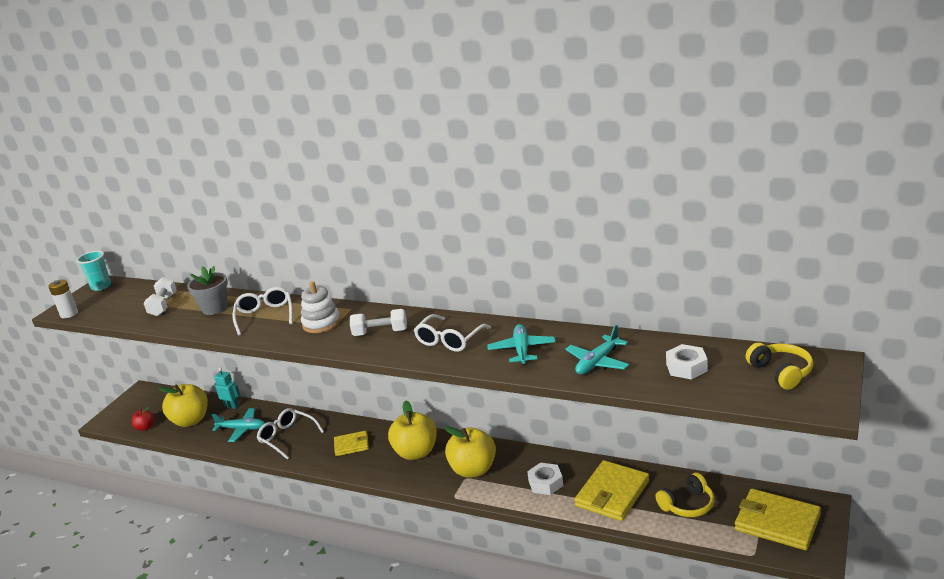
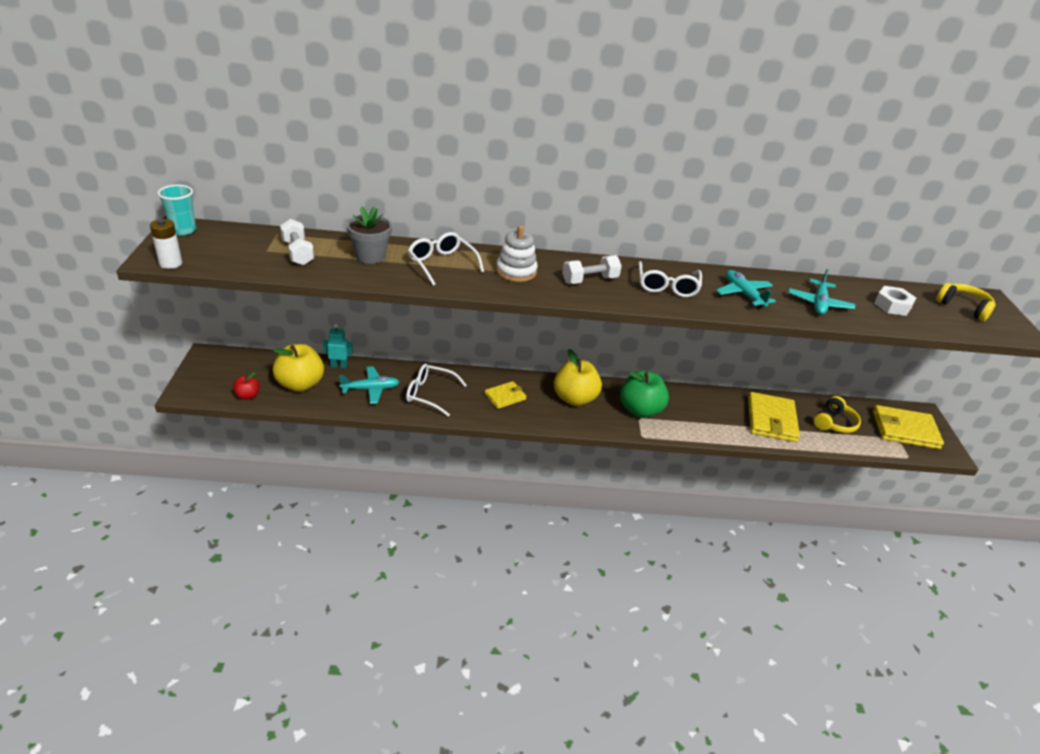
camera: 30 degrees left, 10 degrees up
yellow apple [445,426,496,478] -> green apple [620,371,669,418]
white nut [527,463,563,495] -> none

